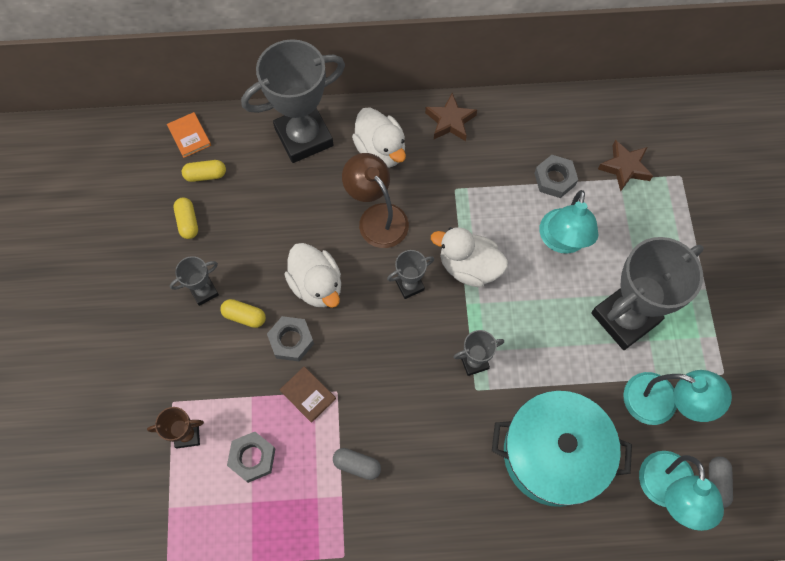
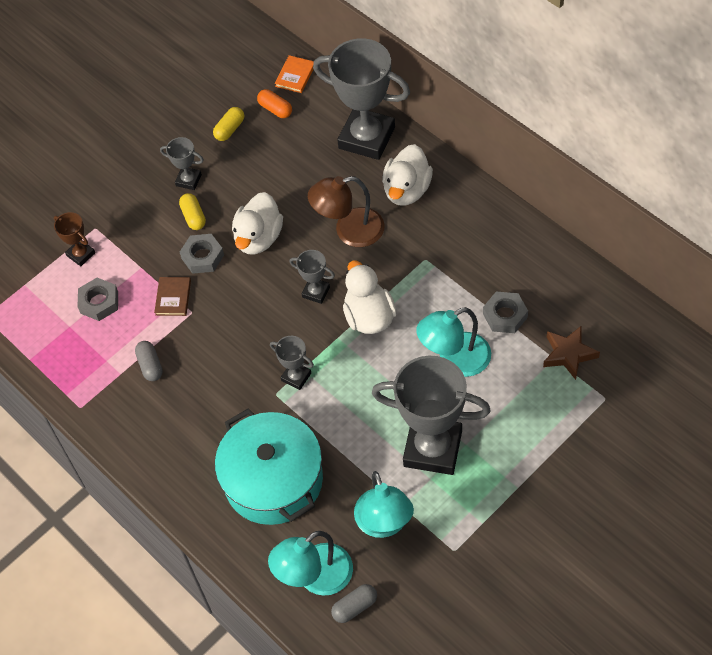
camera: 55 degrees right, 10 degrees down
yellow capsule [182,160,226,182] -> orange capsule [257,89,292,118]
brown lamp [342,153,409,248] -> brown lamp turned 120 degrees counterclockwise [308,176,385,247]
brown star [425,93,477,141] -> none

